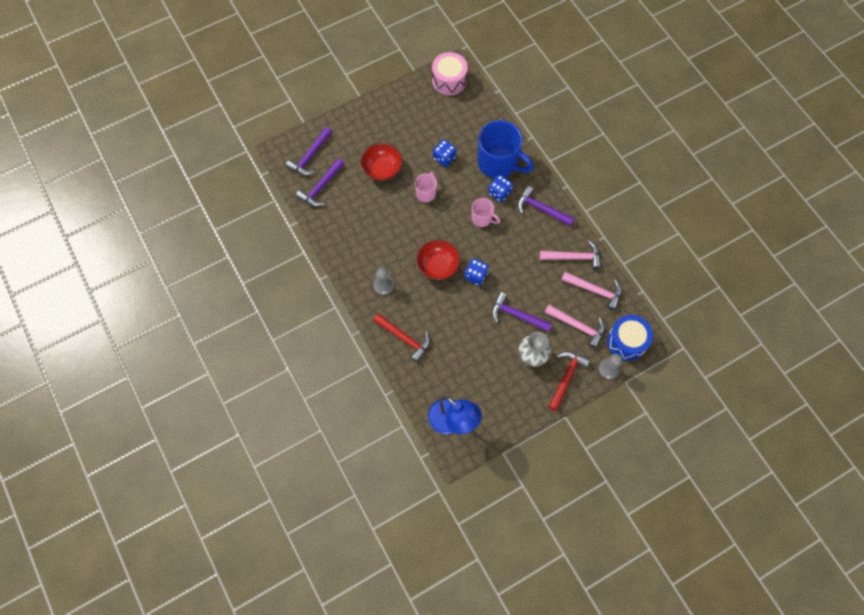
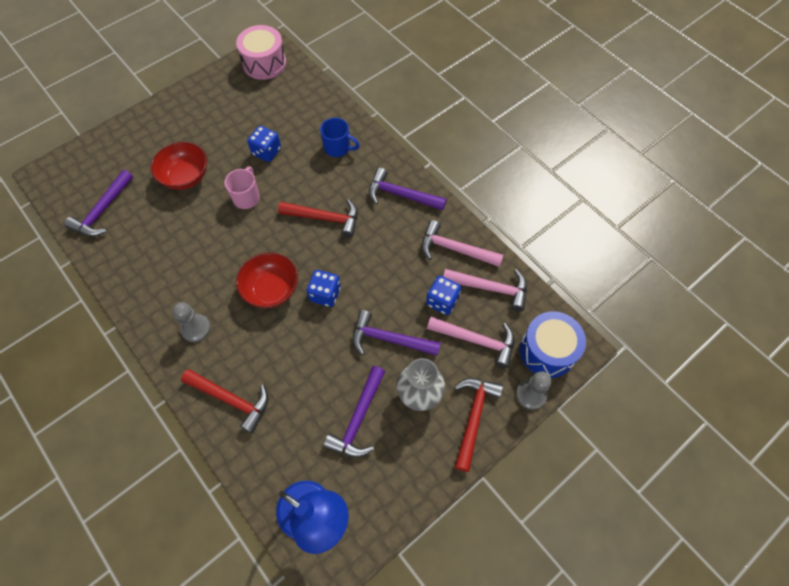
camera: 10 degrees left, 5 degrees down
purple hammer [286,127,332,175] -> purple hammer moved to [323,366,385,457]
pink mug [471,198,501,227] -> red hammer [278,199,358,237]
blue mug [477,120,534,178] -> blue mug [320,118,360,157], size x0.51
blue dice [488,174,513,202] -> blue dice moved to [426,276,461,315]
pink hammer [540,240,601,270] -> pink hammer turned 150 degrees counterclockwise [422,220,503,267]

